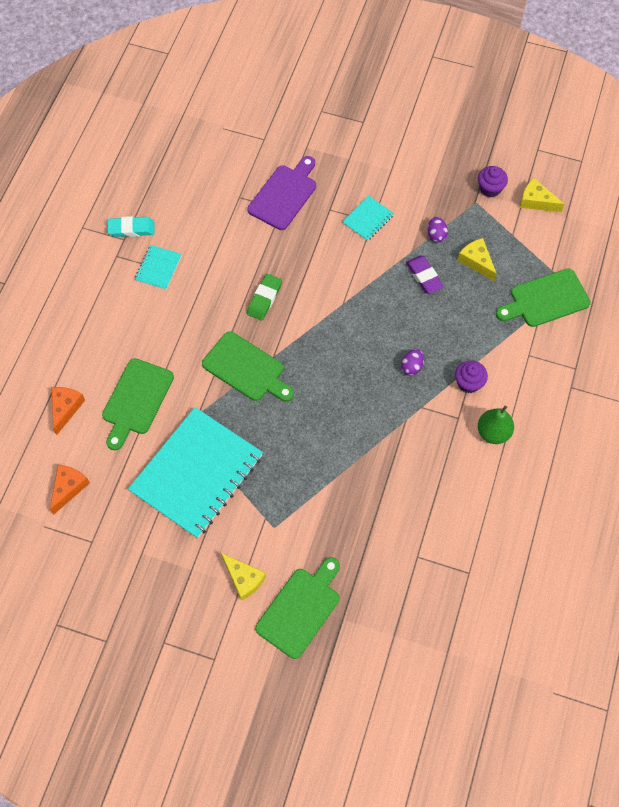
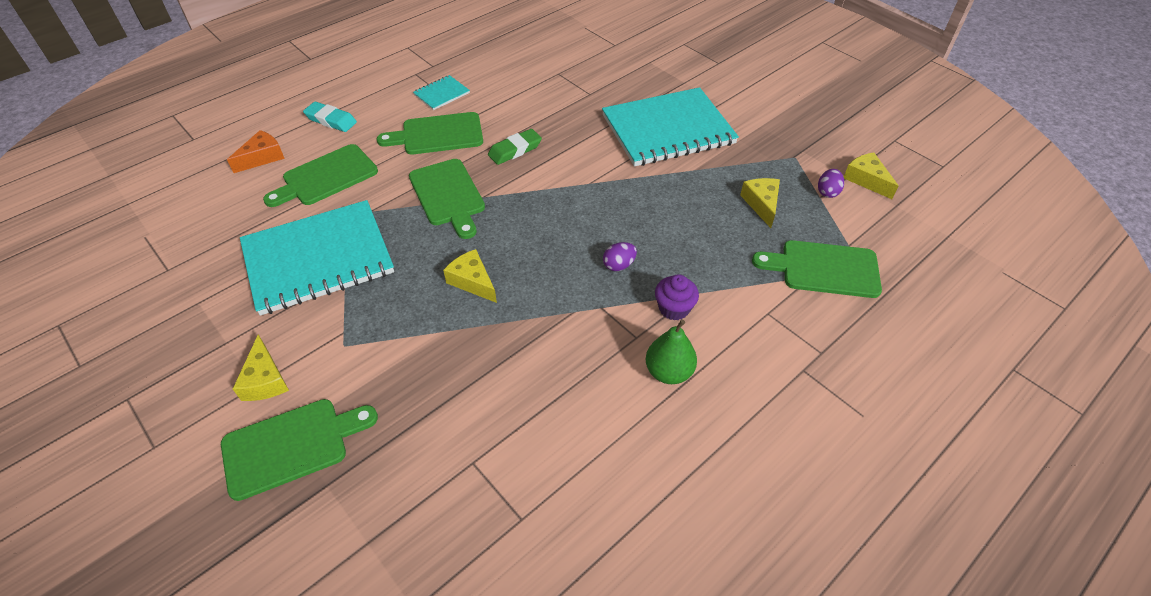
camera: 30 degrees right, 15 degrees down
orange cheese [50,465,90,515] -> none
turquoise eraser [107,216,155,237] -> turquoise eraser moved to [303,102,357,132]
purple cutting board [247,156,316,230] -> none
turquoise notebook [342,196,394,241] -> turquoise notebook [602,87,739,166], size x2.34
purple eraser [406,255,444,294] -> none
purple egg [428,217,448,242] -> purple egg moved to [818,169,844,198]
purple cupcake [478,166,508,197] -> none
none -> green cutting board [377,112,483,154]
none -> yellow cheese [443,249,497,303]

